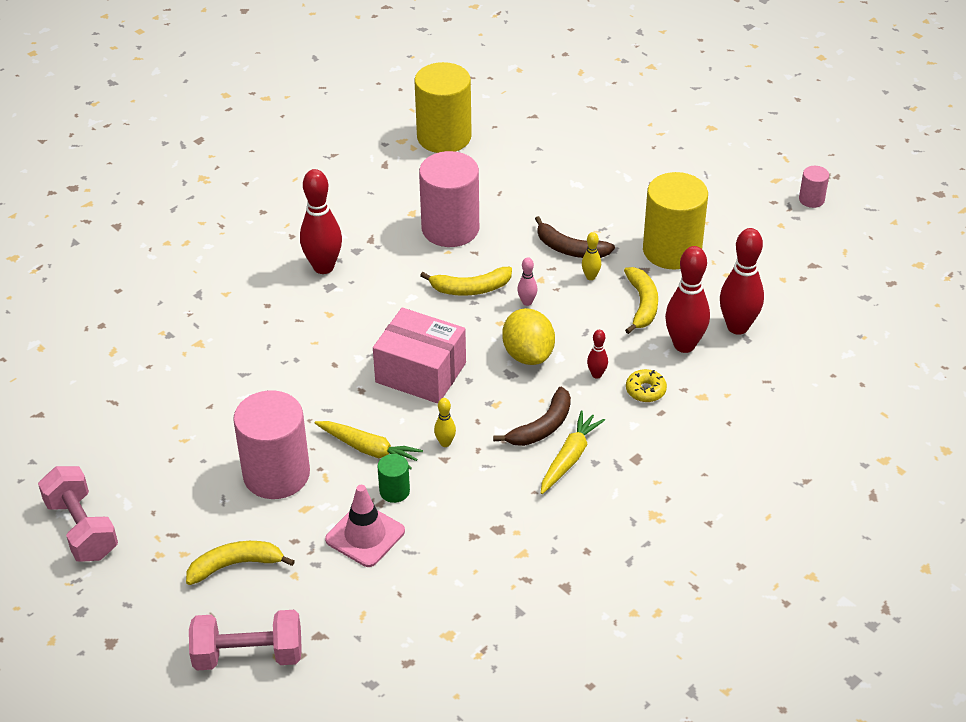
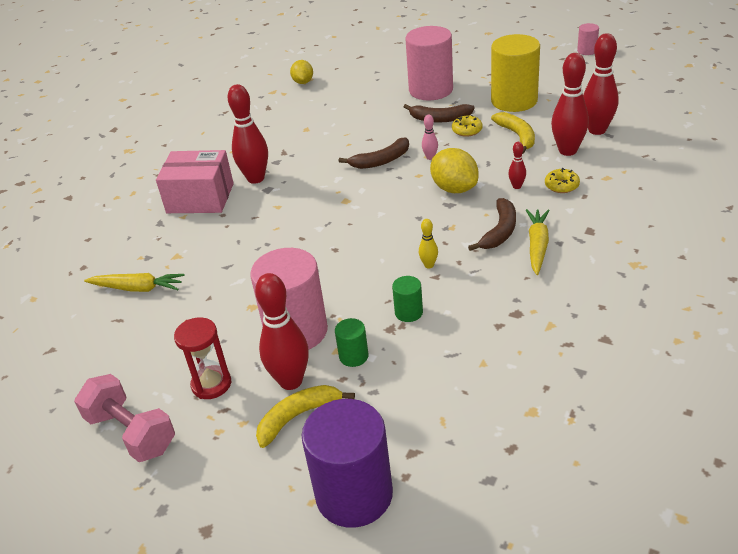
camera: 15 degrees left, 5 degrees down
pink dumbbell [189,610,302,670] -> purple cylinder [302,399,393,528]
yellow carrot [315,421,423,470] -> yellow carrot moved to [84,273,185,292]
pink traffic cone [325,485,405,567] -> none
pink box [373,308,466,404] -> pink box moved to [156,150,234,213]
yellow cylinder [414,62,472,153] -> yellow lemon [290,60,313,84]
pink cylinder [419,151,479,247] -> pink cylinder moved to [405,26,453,100]
yellow banana [420,267,512,296] -> brown banana [339,137,409,169]
yellow bowling pin [582,232,601,280] -> yellow donut [452,115,483,137]
none -> red hourglass [174,317,232,399]
none -> red bowling pin [255,273,309,390]
none -> green cylinder [335,318,369,367]

